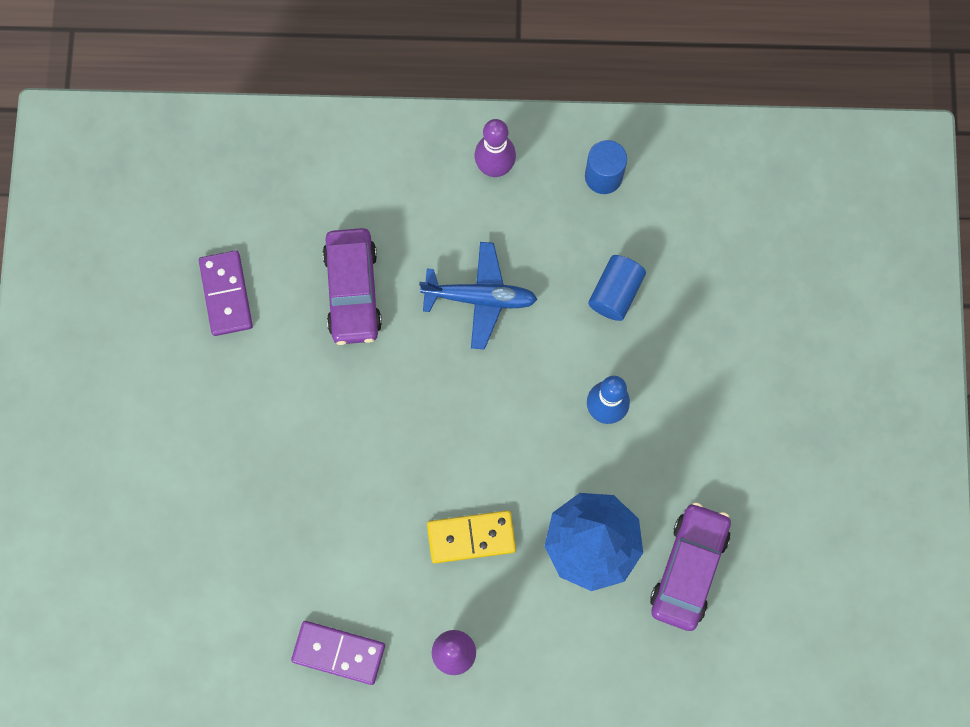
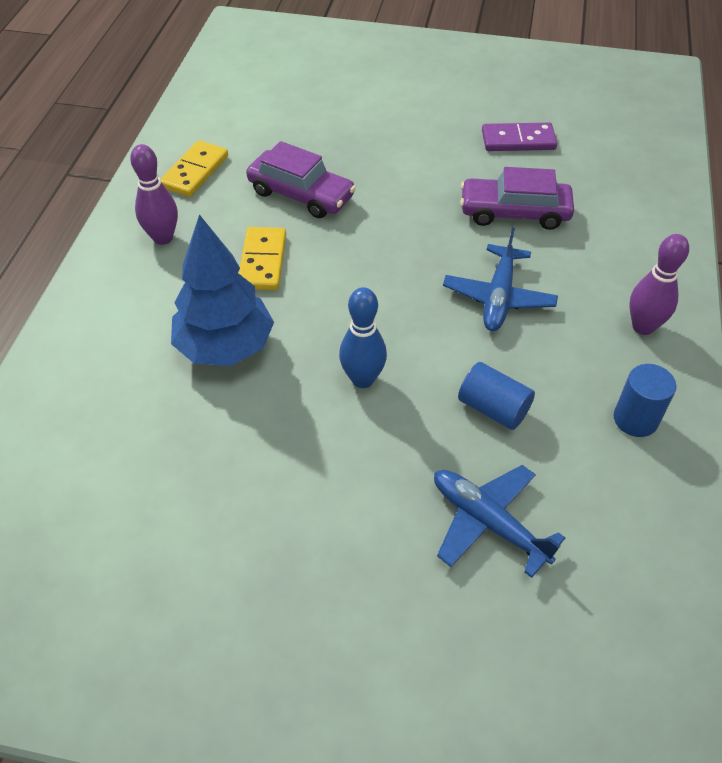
camera: 100 degrees right, 25 degrees down
purple domino [291,621,385,685] -> yellow domino [161,140,228,197]
purple car [650,502,731,631] -> purple car moved to [246,141,356,218]
none -> blue plane [434,465,565,578]

